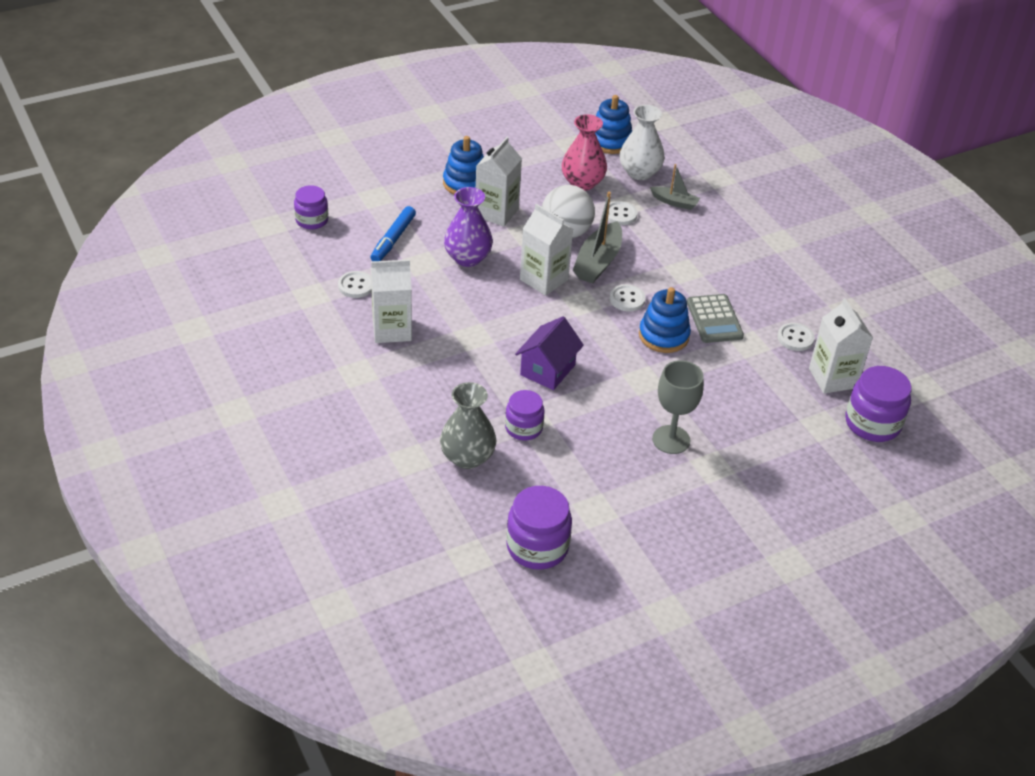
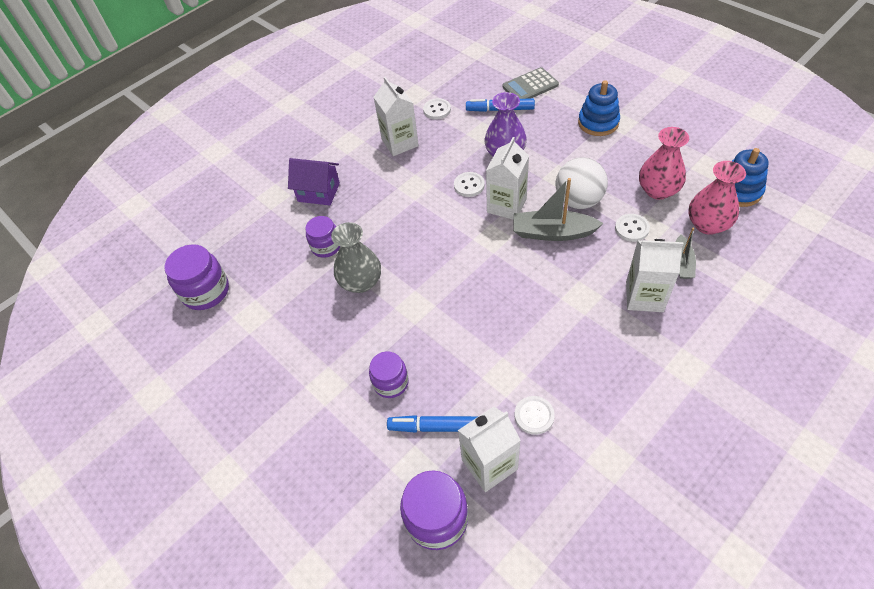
camera: 80 degrees right, 10 degrees up
purple jar [294,185,328,230] -> purple jar moved to [369,351,409,398]
grey vase [440,382,496,469] -> grey vase moved to [331,222,381,293]
white carton [476,137,522,227] -> white carton moved to [626,239,683,312]
purple house [515,316,584,390] -> purple house moved to [288,158,340,205]
white button [610,284,646,312] -> white button moved to [454,172,485,197]
white vase [620,105,665,180] -> pink vase [689,161,746,235]
blue stacking toy [639,287,691,353] -> none
grey goblet [652,360,704,454] -> none
grey calculator [687,294,744,343] -> grey calculator moved to [503,67,559,99]
none -> blue marker [387,415,478,433]

